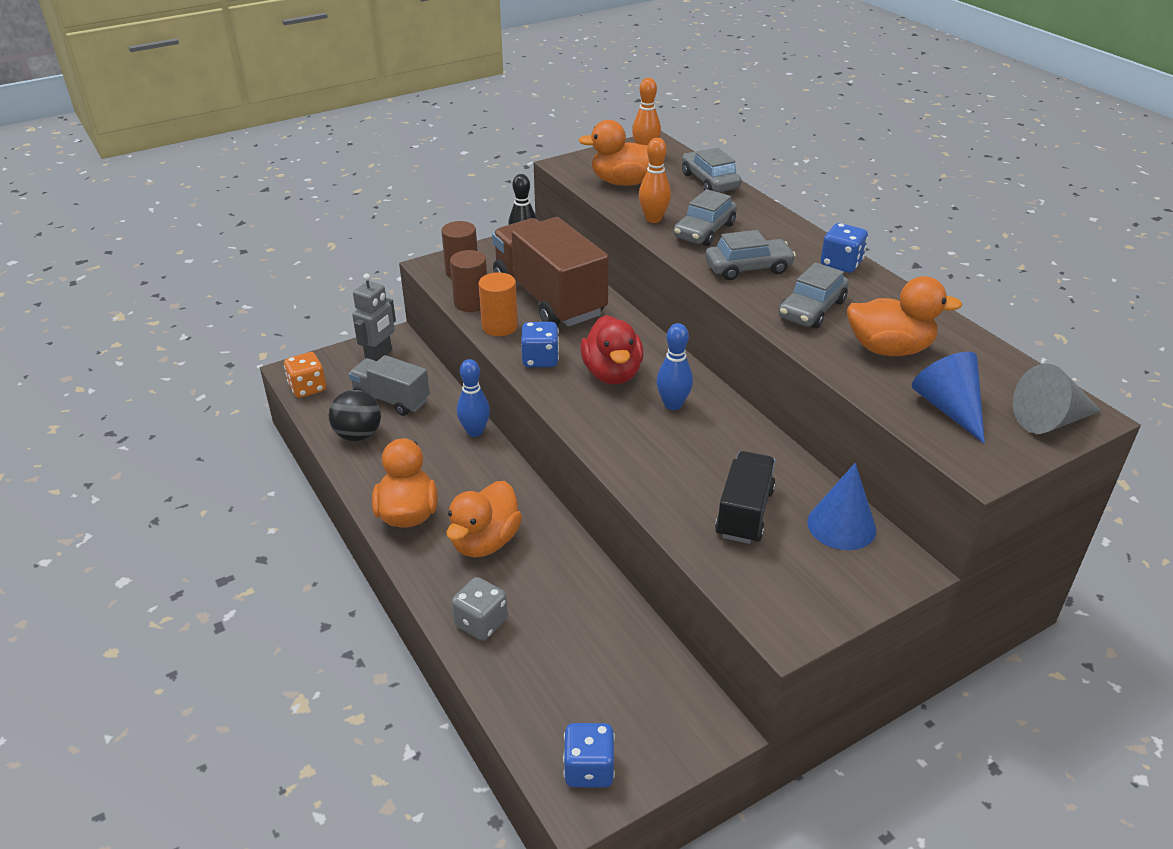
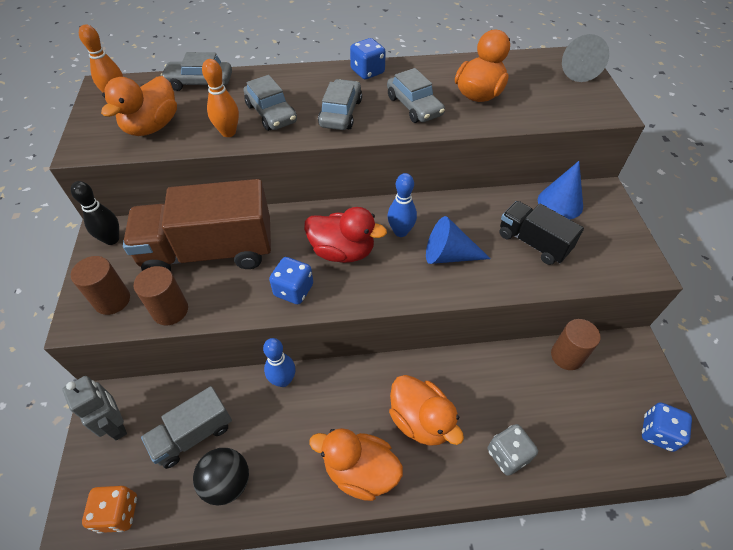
camera: 65 degrees left, 15 degrees up
orange cylinder [478,272,518,336] -> none
blue cone [912,352,985,444] -> blue cone moved to [426,216,491,264]
none -> brown cylinder [551,319,601,370]

